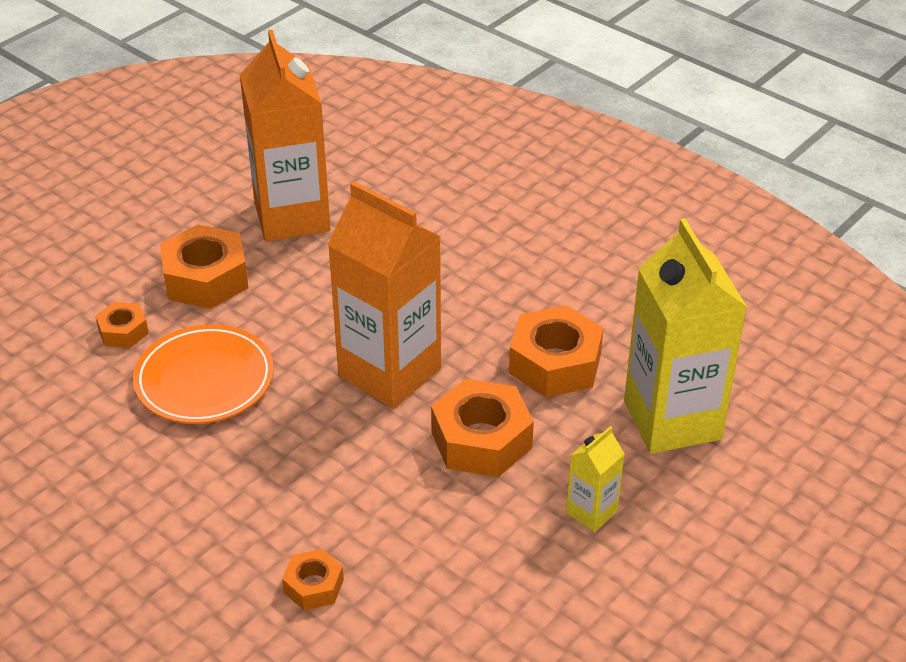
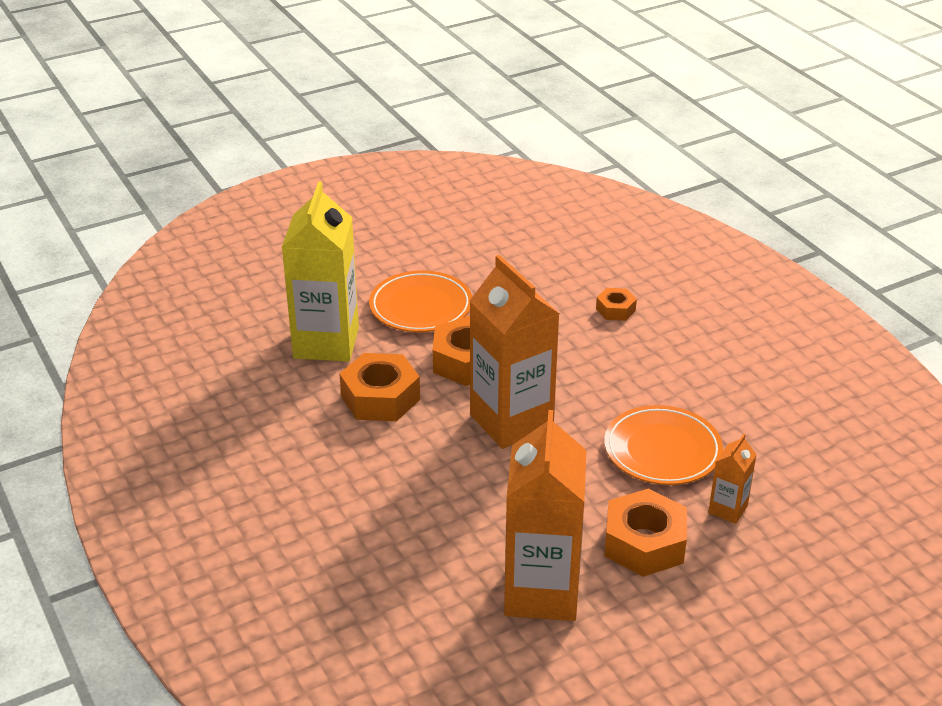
camera: 160 degrees left, 5 degrees down
orange nut [95,302,149,348] -> orange carton [708,434,757,524]
yellow carton [566,426,625,532] -> orange plate [369,270,472,332]

